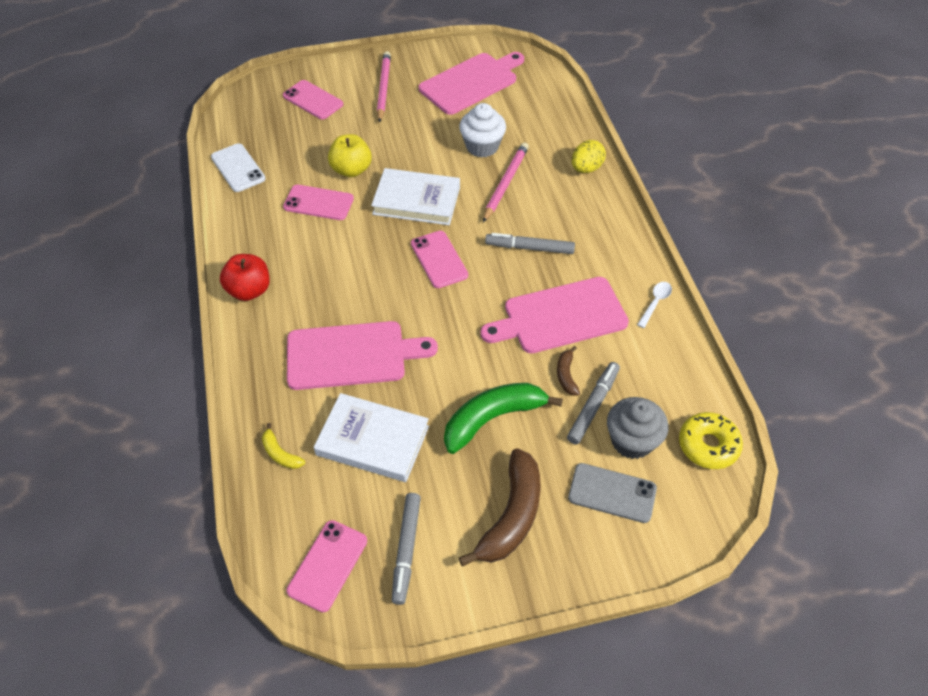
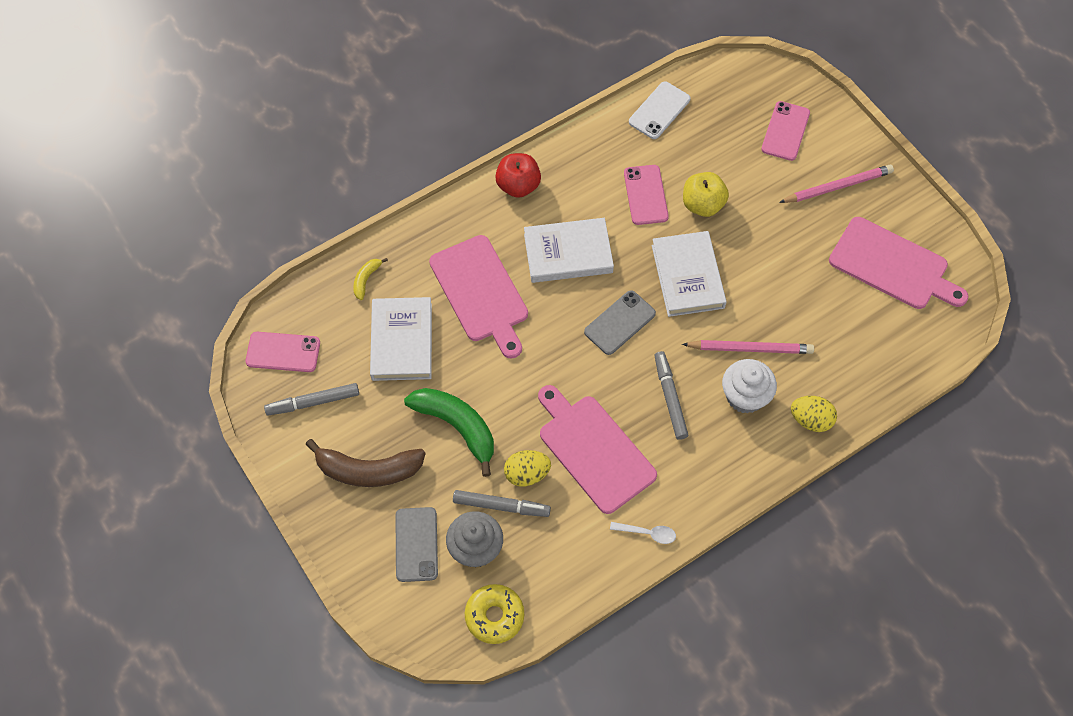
camera: 70 degrees right, 10 degrees up
pink phone [411,231,468,288] -> grey phone [584,290,656,355]
white cupcake [459,103,506,157] -> white cupcake moved to [722,359,777,414]
brown banana [557,346,580,395] -> yellow egg [504,450,551,487]
none -> white book [524,218,614,283]

